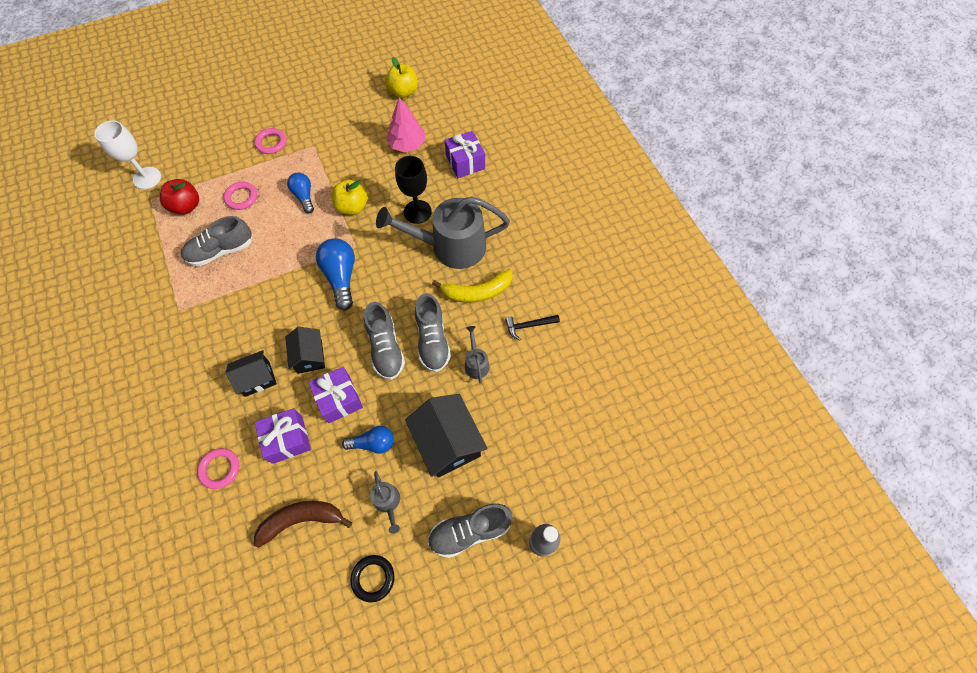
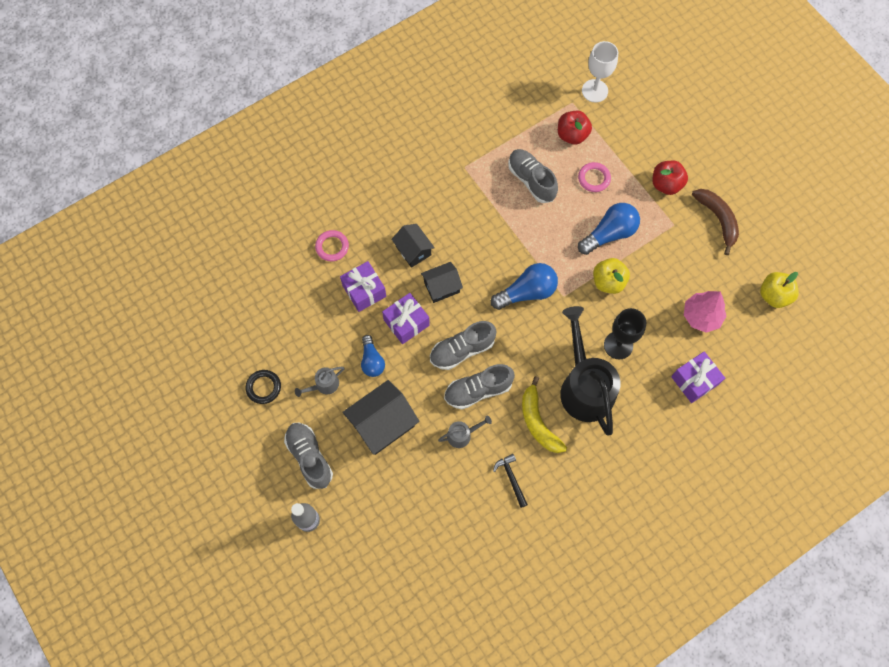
camera: 80 degrees right, 5 degrees up
pink ring [254,128,286,154] -> red apple [652,161,688,195]
brown banana [254,501,352,548] -> brown banana moved to [692,189,739,255]
blue light bulb [287,173,314,214] -> blue light bulb [578,203,640,255], size x1.56
grey watering can [376,196,510,269] -> black watering can [560,306,621,435]

